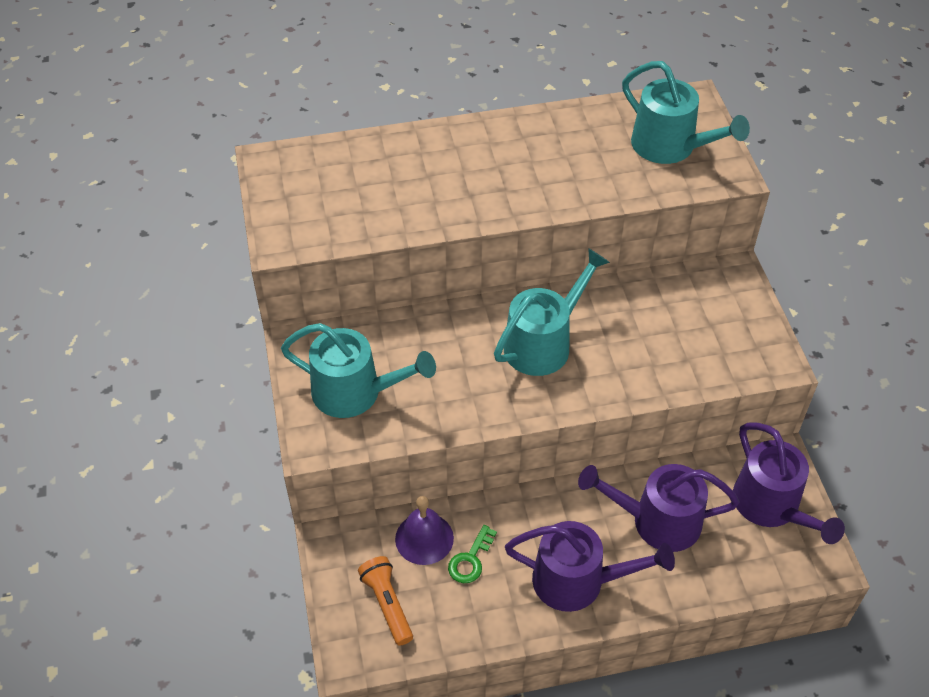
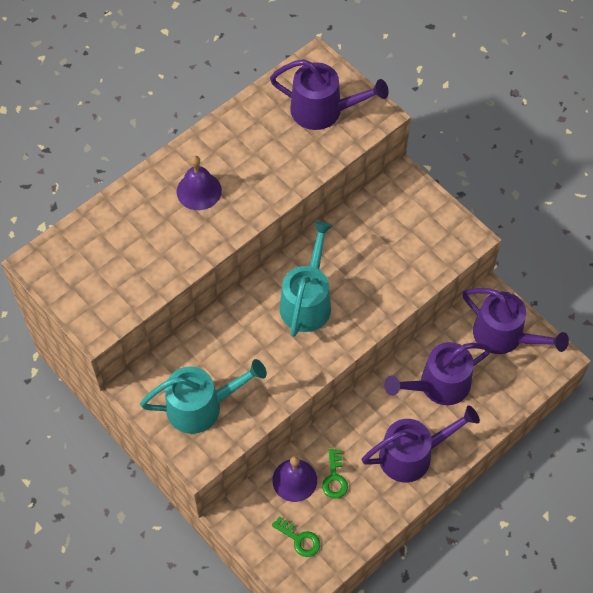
camera: 30 degrees left, 10 degrees up
orange flashlight [358,556,413,646] -> green key [272,516,320,557]
turquoise watering can [622,61,750,164] -> purple watering can [270,59,389,130]
none -> purple bell [177,156,222,210]

